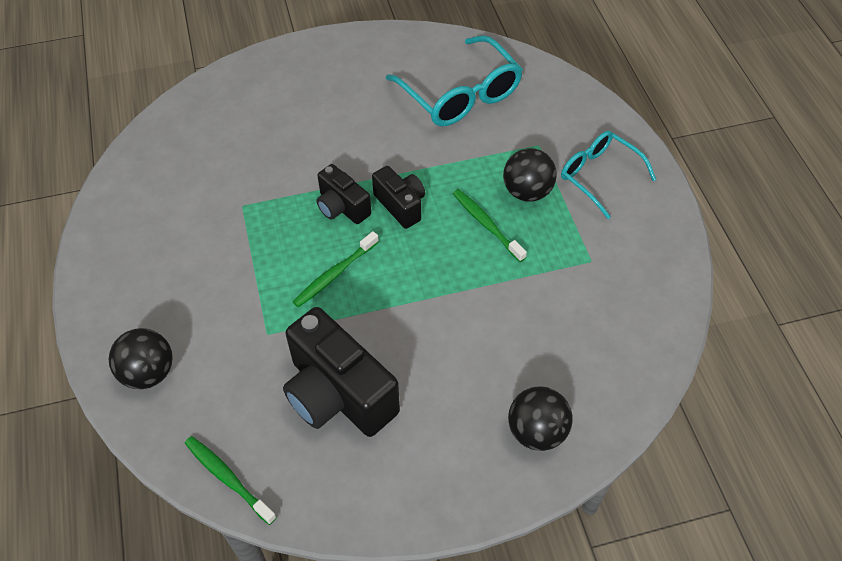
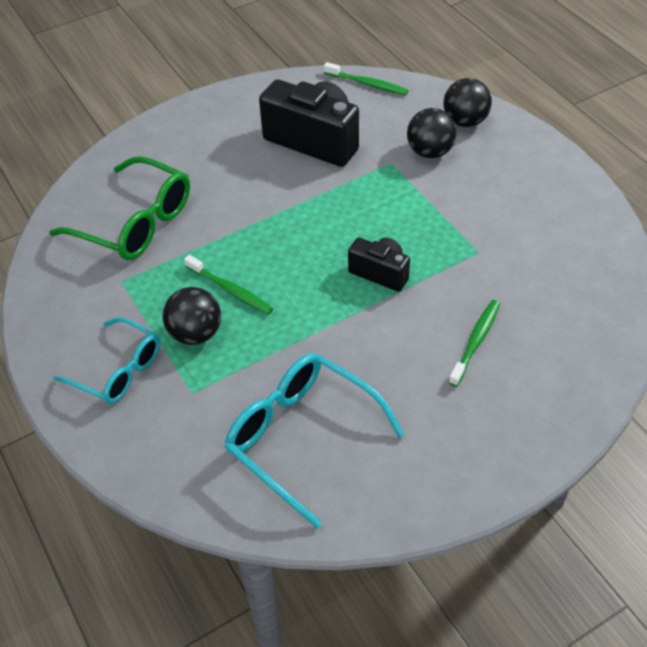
camera: 165 degrees right, 5 degrees down
green toothbrush [293,231,379,307] -> green toothbrush moved to [448,300,500,387]
black camera [372,166,425,229] -> none
black ball [508,386,573,451] -> black ball moved to [407,108,457,158]
none -> green glasses [49,156,190,260]

